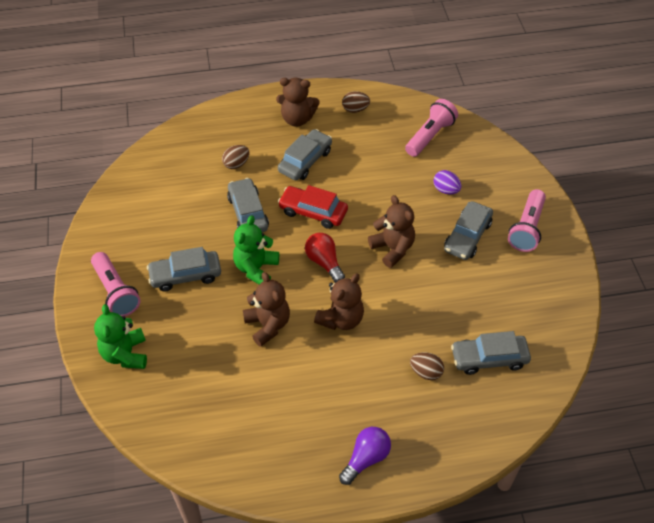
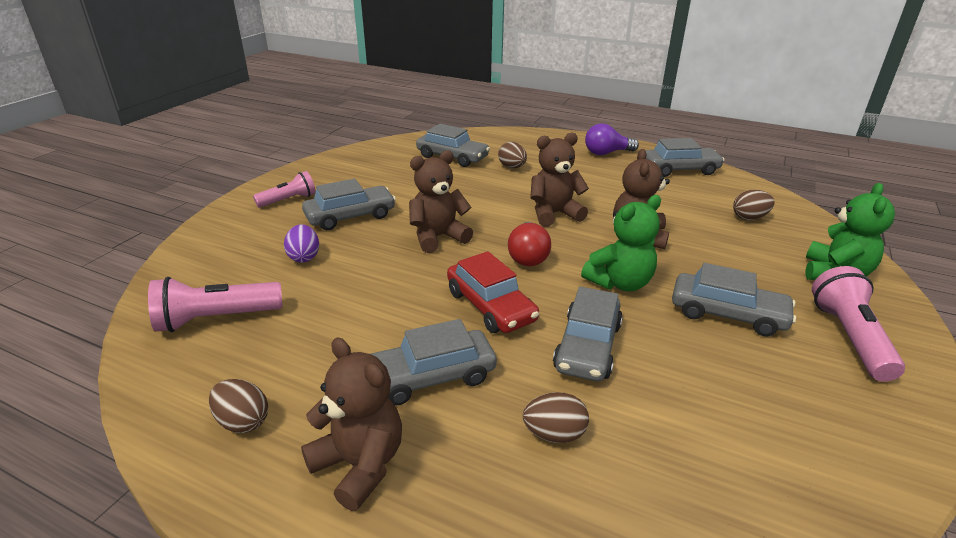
camera: 145 degrees left, 20 degrees down
brown teddy bear [368,195,415,268] -> brown teddy bear turned 60 degrees clockwise [409,150,473,253]
pink flashlight [508,189,546,252] -> pink flashlight [253,171,316,207], size x0.66
none -> grey car [646,138,724,177]
none -> brown egg [733,190,774,220]

